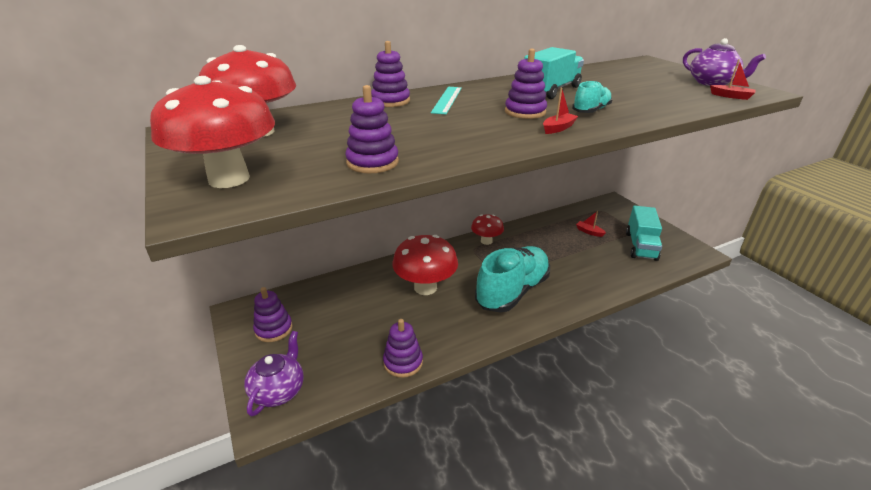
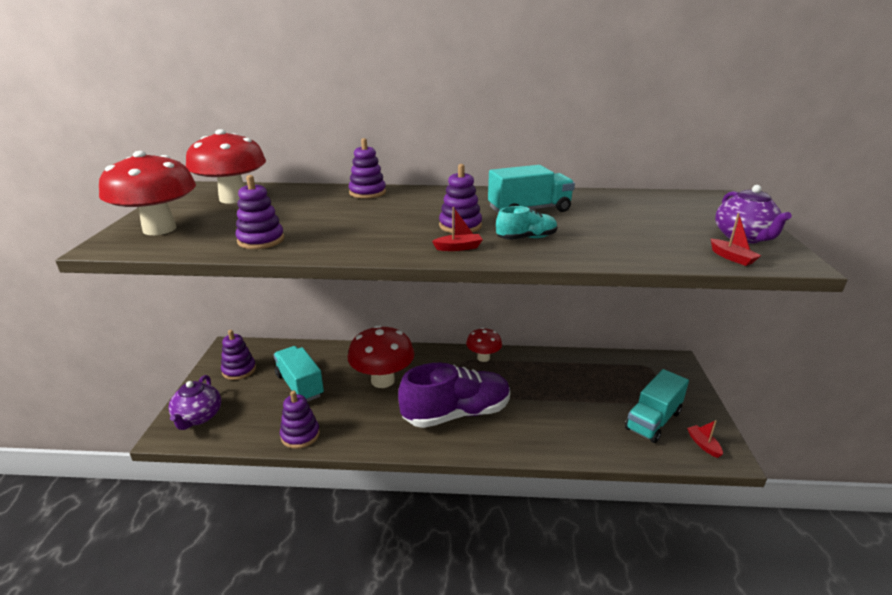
camera: 30 degrees right, 5 degrees down
purple teapot [244,331,304,417] -> purple teapot turned 135 degrees clockwise [168,375,221,430]
turquoise ruler [431,87,462,114] -> none
turquoise shoe [475,246,550,313] -> purple shoe [398,363,510,428]
red boat [576,211,606,237] -> red boat moved to [687,420,723,458]
none -> turquoise truck [274,346,324,402]

